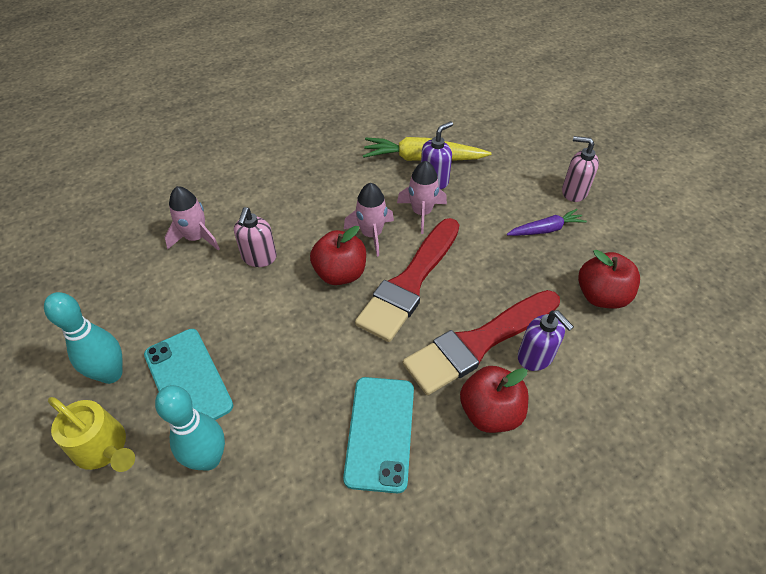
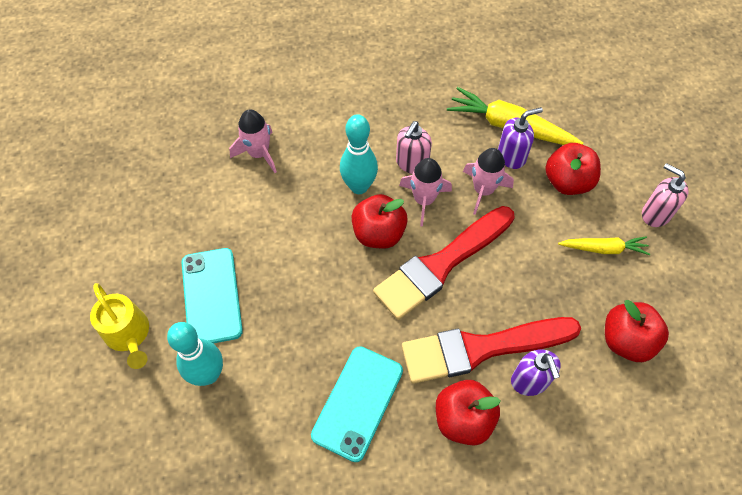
camera: 20 degrees right, 10 degrees up
turquoise bowling pin [44,292,123,384] -> turquoise bowling pin moved to [340,114,378,194]
pink soap dispenser [234,207,277,267] -> pink soap dispenser moved to [396,121,432,174]
purple carrot [507,209,587,236] -> yellow carrot [558,236,650,255]
none -> red apple [545,143,601,195]

